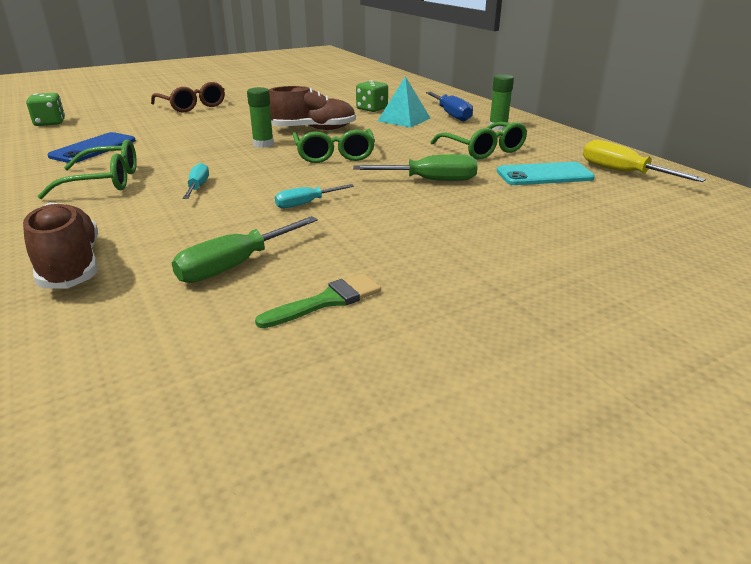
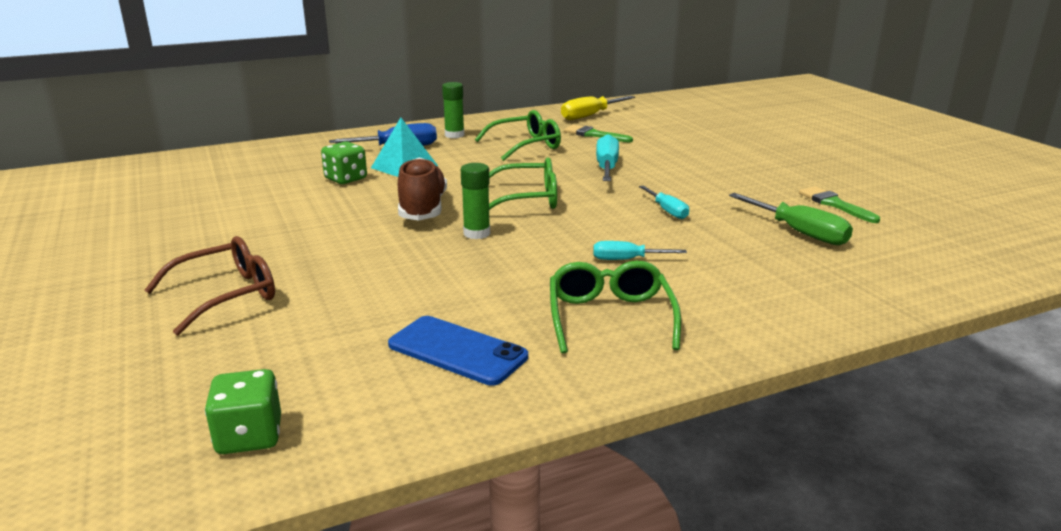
camera: 85 degrees left, 5 degrees down
brown shoe [23,202,98,289] -> none
green screwdriver [353,154,478,181] -> turquoise screwdriver [596,134,619,181]
turquoise phone [497,162,595,185] -> green brush [564,125,633,142]

